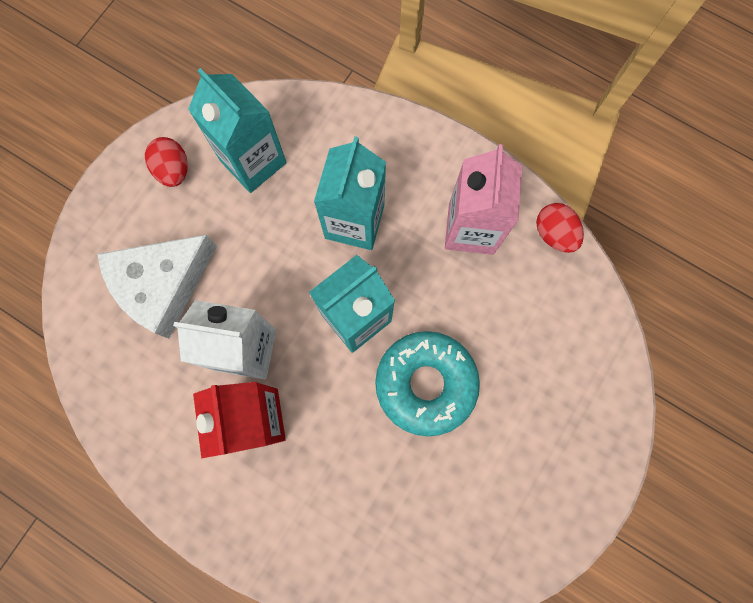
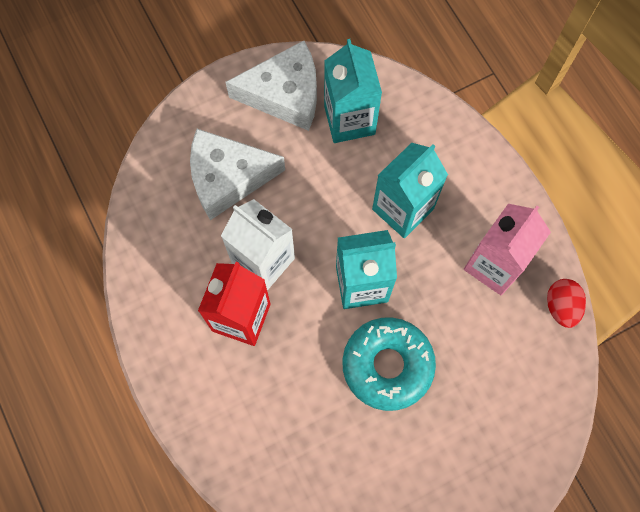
camera: 30 degrees right, 5 degrees down
red egg [145,137,188,187] -> white cheese [226,41,317,131]

